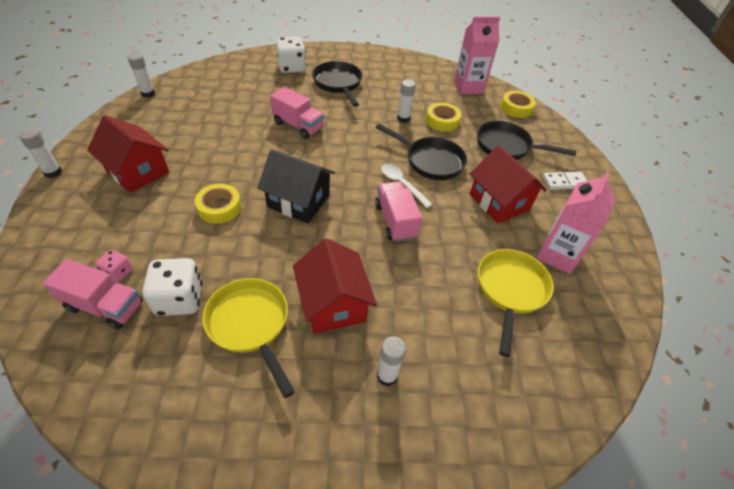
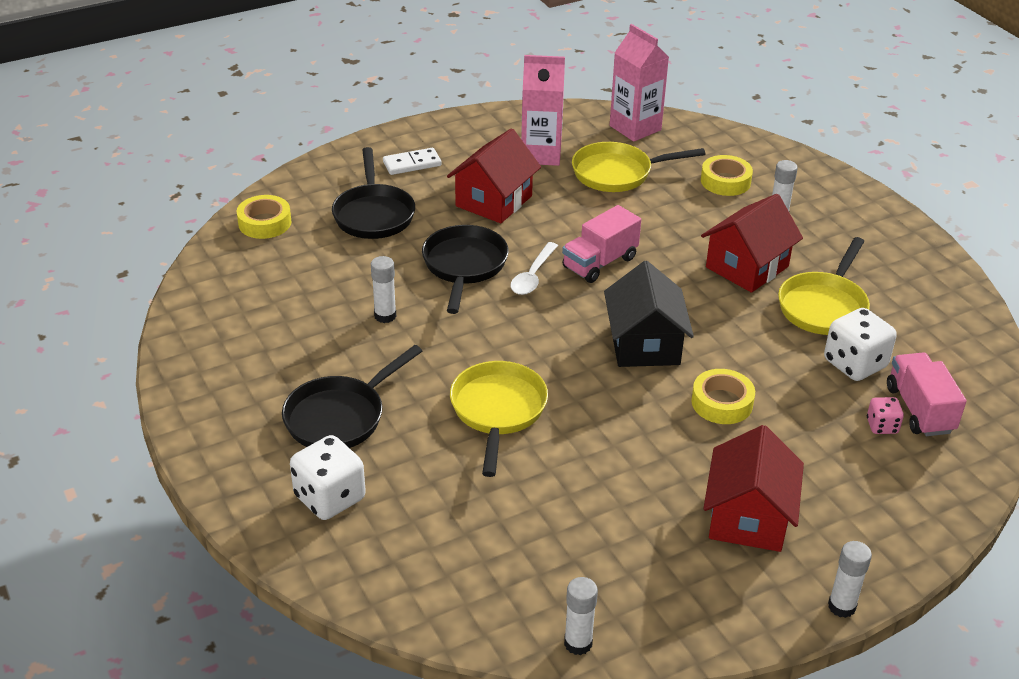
camera: 115 degrees left, 10 degrees down
pink truck [270,87,324,139] -> yellow pan [450,361,548,477]
yellow tape [426,103,461,132] -> yellow tape moved to [701,155,753,196]
pink carton [454,17,500,94] -> pink carton moved to [610,24,669,141]
white domino [543,172,587,190] -> white domino turned 75 degrees counterclockwise [383,148,441,175]

